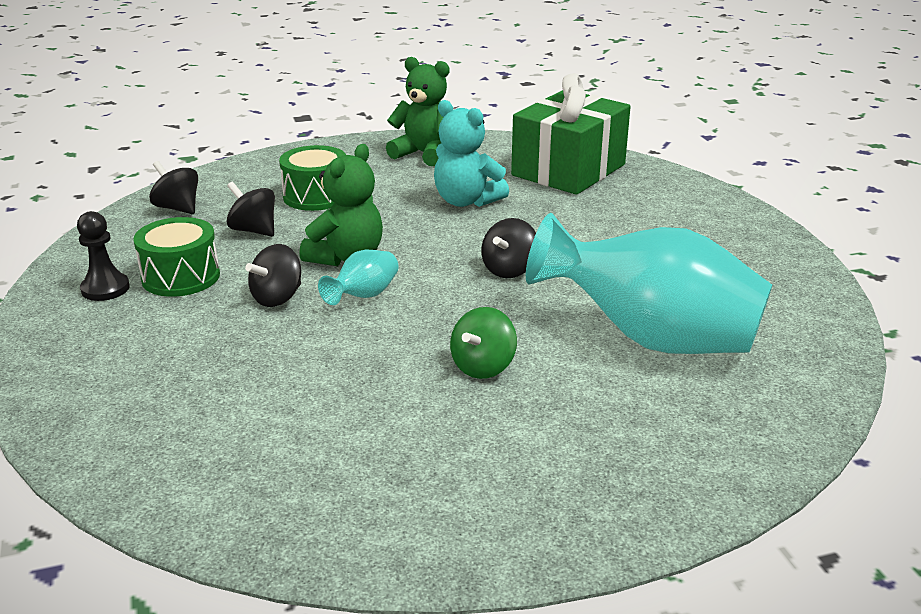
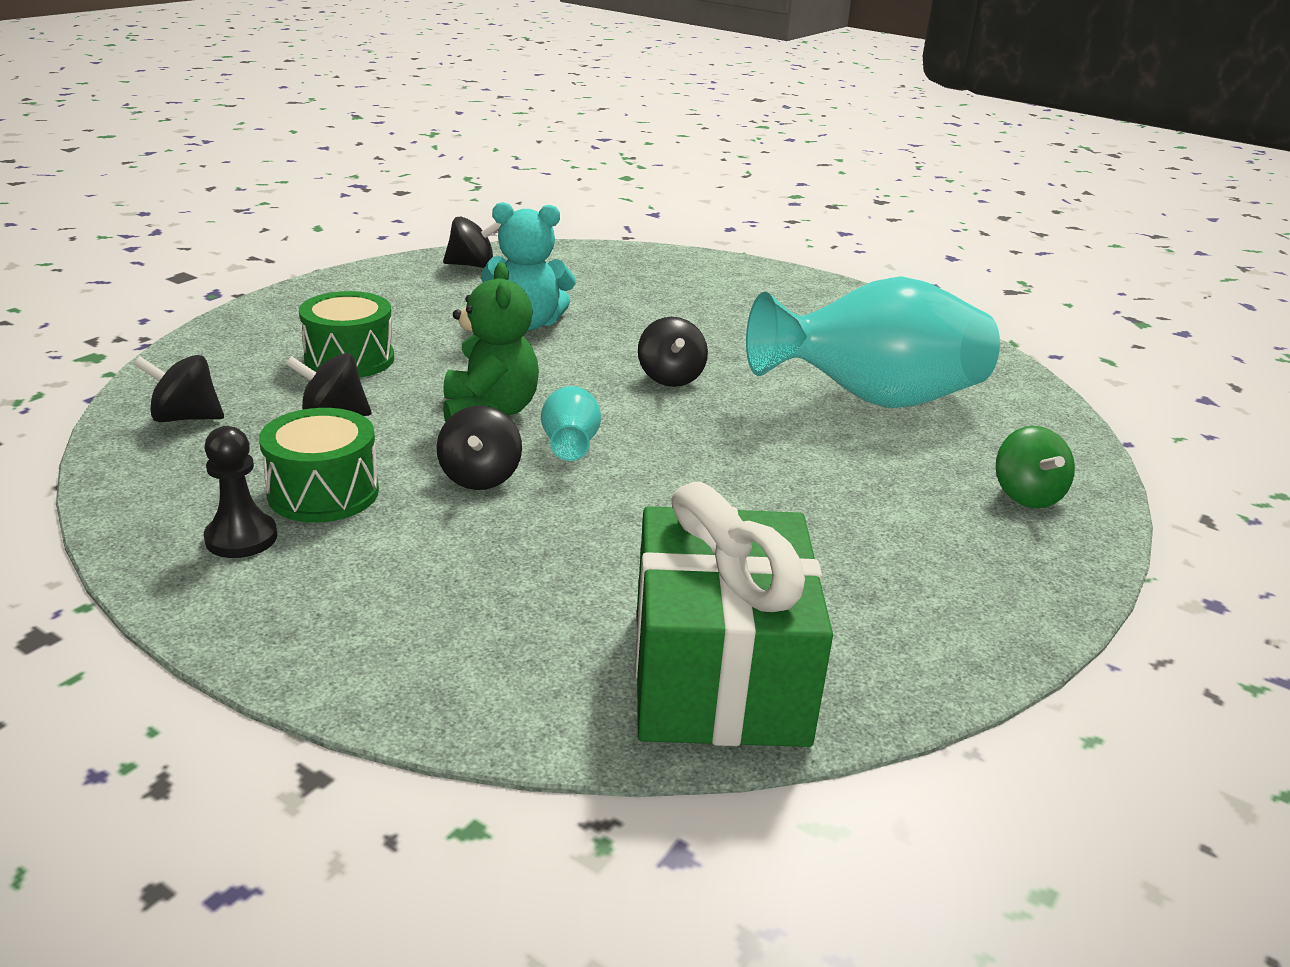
camera: 40 degrees left, 0 degrees up
green teddy bear [386,57,449,166] -> none
green spinning top [450,307,517,379] -> green spinning top moved to [996,426,1075,508]
green gift [511,73,631,195] -> green gift moved to [635,482,833,747]
none -> black spinning top [443,216,501,268]

